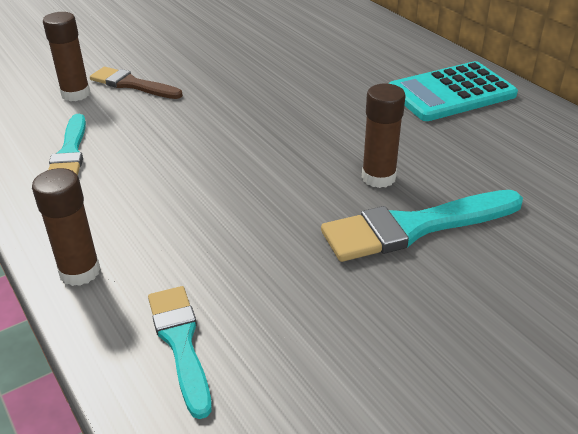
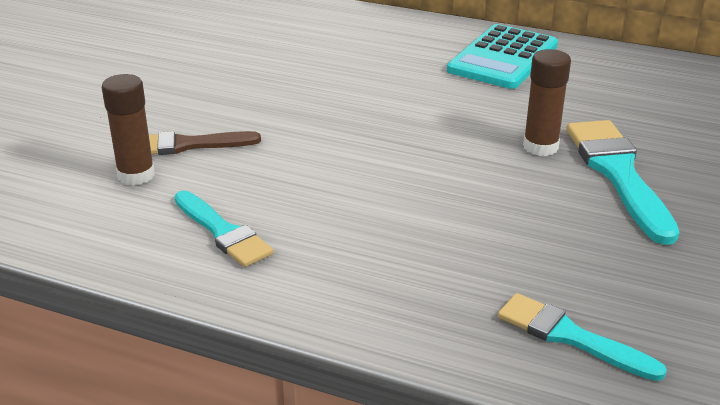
camera: 35 degrees left, 5 degrees down
brown glue stick [32,168,101,286] -> none
turquoise brush [321,190,523,262] -> turquoise brush turned 135 degrees clockwise [566,120,679,245]

